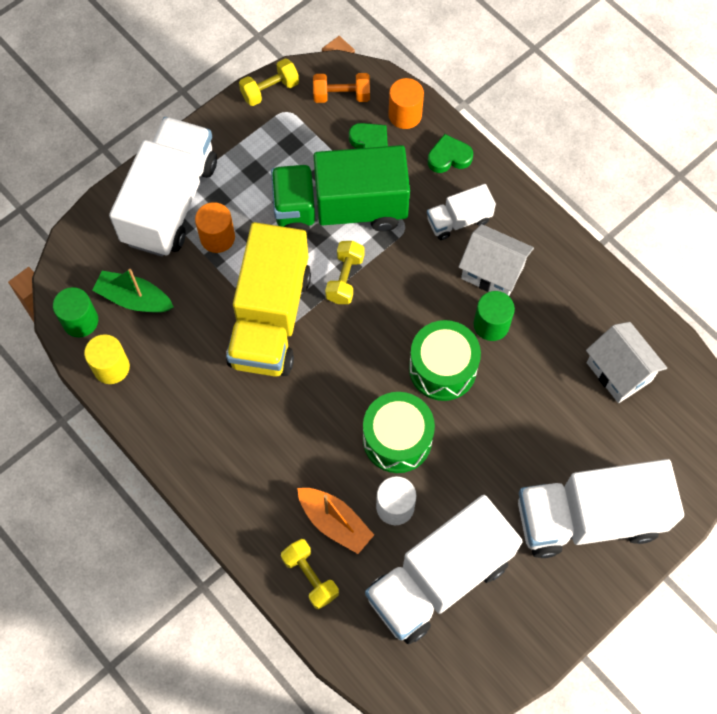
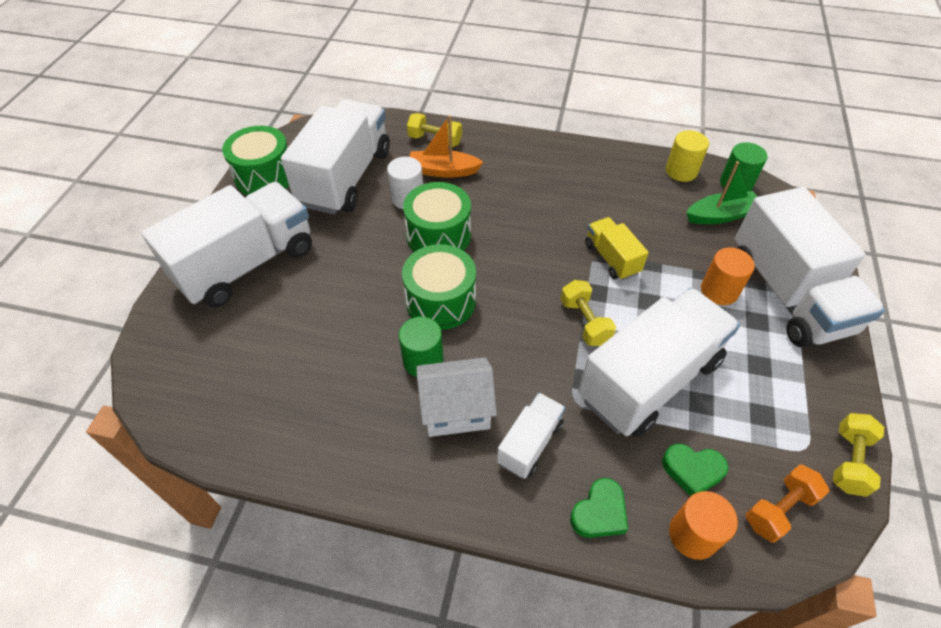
camera: 145 degrees right, 15 degrees down
yellow truck [226,222,311,377] -> yellow truck [585,217,649,280], size x0.48
green truck [271,145,410,235] -> white truck [578,288,740,437]
white house [586,322,667,403] -> none
none -> green drum [222,126,289,195]

